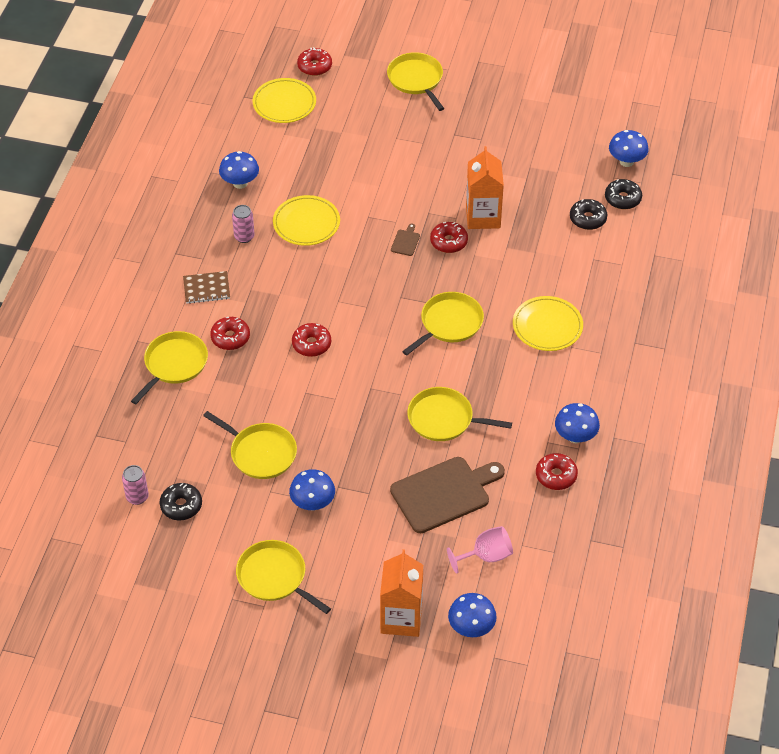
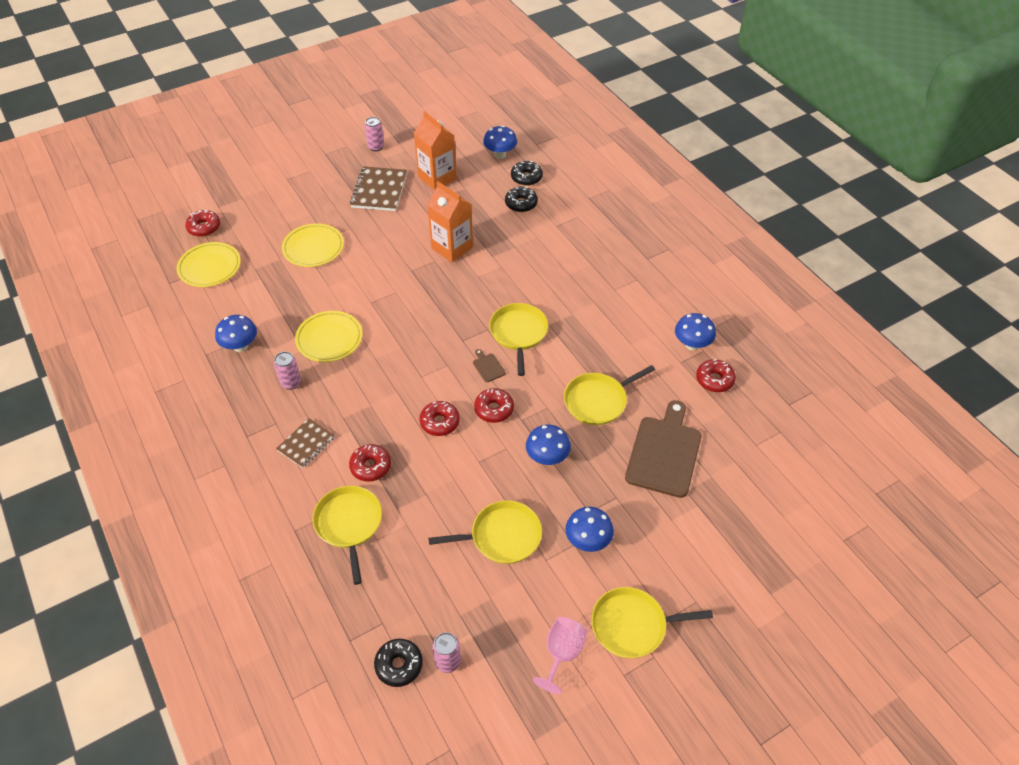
camera: 45 degrees left, 0 degrees up
black donut [160,483,202,520] -> black donut moved to [374,639,423,687]
orange carton [380,549,423,637] -> orange carton moved to [414,111,457,191]
yellow pan [387,52,445,111] -> none
brown cutting board [391,224,420,256] -> brown cutting board moved to [473,349,506,382]
red donut [430,222,468,253] -> red donut moved to [474,388,514,423]
pink goblet [447,526,513,574] -> pink goblet moved to [533,617,587,694]
blue mushroom [448,593,497,637] -> blue mushroom moved to [526,425,571,465]
yellow plate [513,296,583,351] -> yellow plate moved to [282,223,344,267]
none -> brown notebook [350,166,407,211]
none -> pink can [365,117,384,151]

